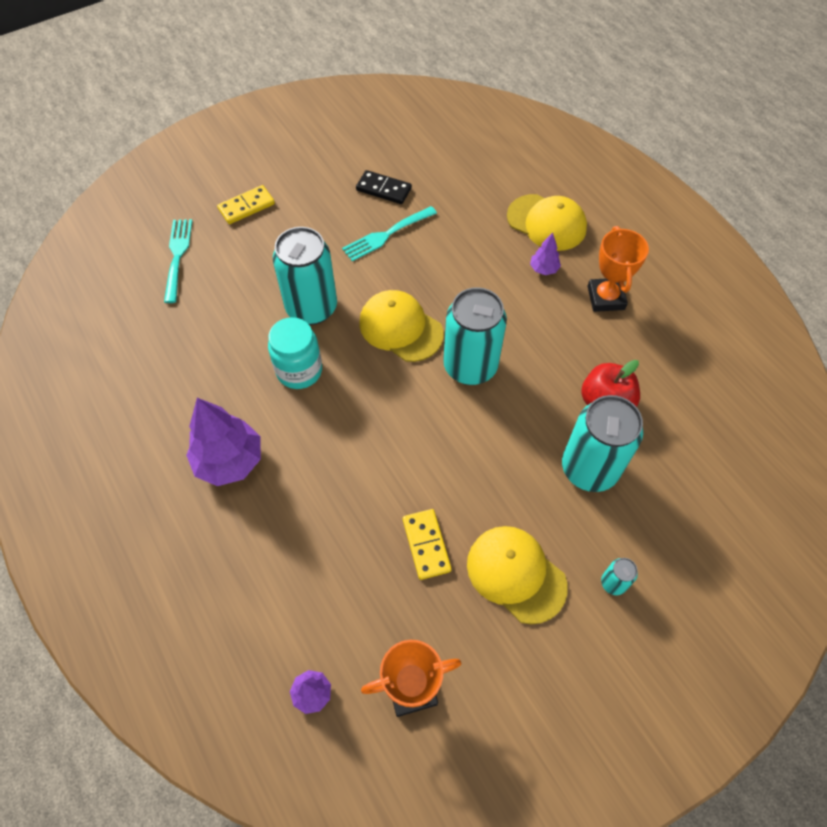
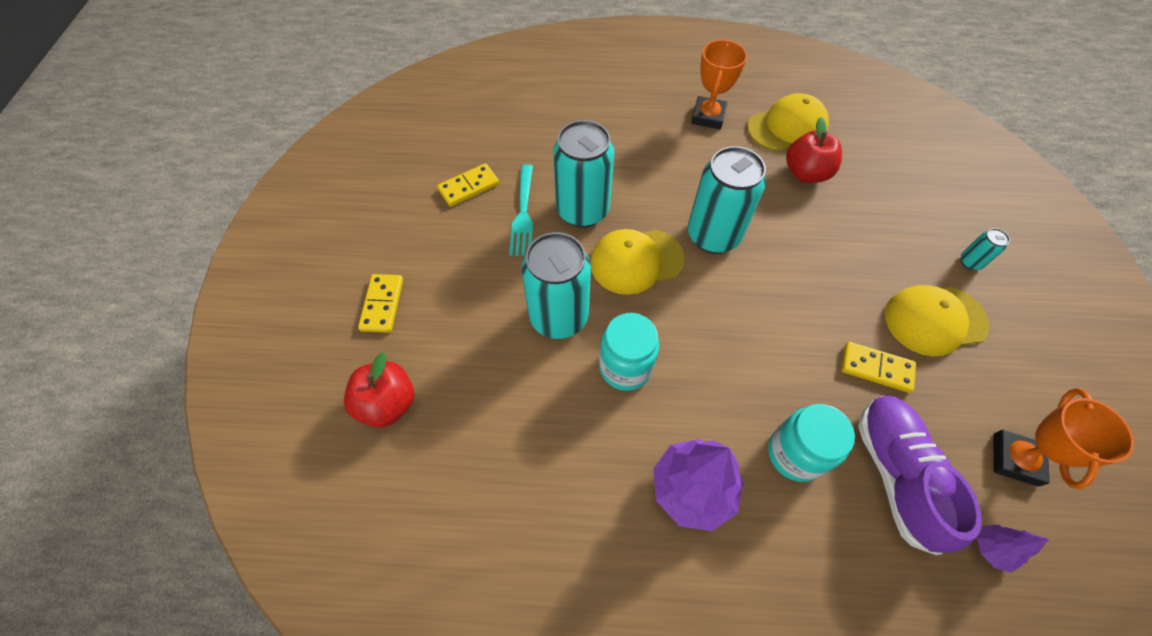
camera: 55 degrees left, 0 degrees up
turquoise fork [164,219,192,303] -> red apple [344,352,414,428]
black domino [356,170,412,204] -> yellow domino [437,163,499,207]
yellow cap [507,194,587,251] -> yellow cap moved to [747,93,829,151]
purple tree [530,233,561,275] -> none
turquoise can [562,395,643,492] -> turquoise can moved to [553,120,614,228]
orange trophy [588,226,649,312] -> orange trophy turned 75 degrees clockwise [691,40,747,129]
none -> turquoise jar [768,404,855,482]
none -> purple shoe [858,395,982,555]

